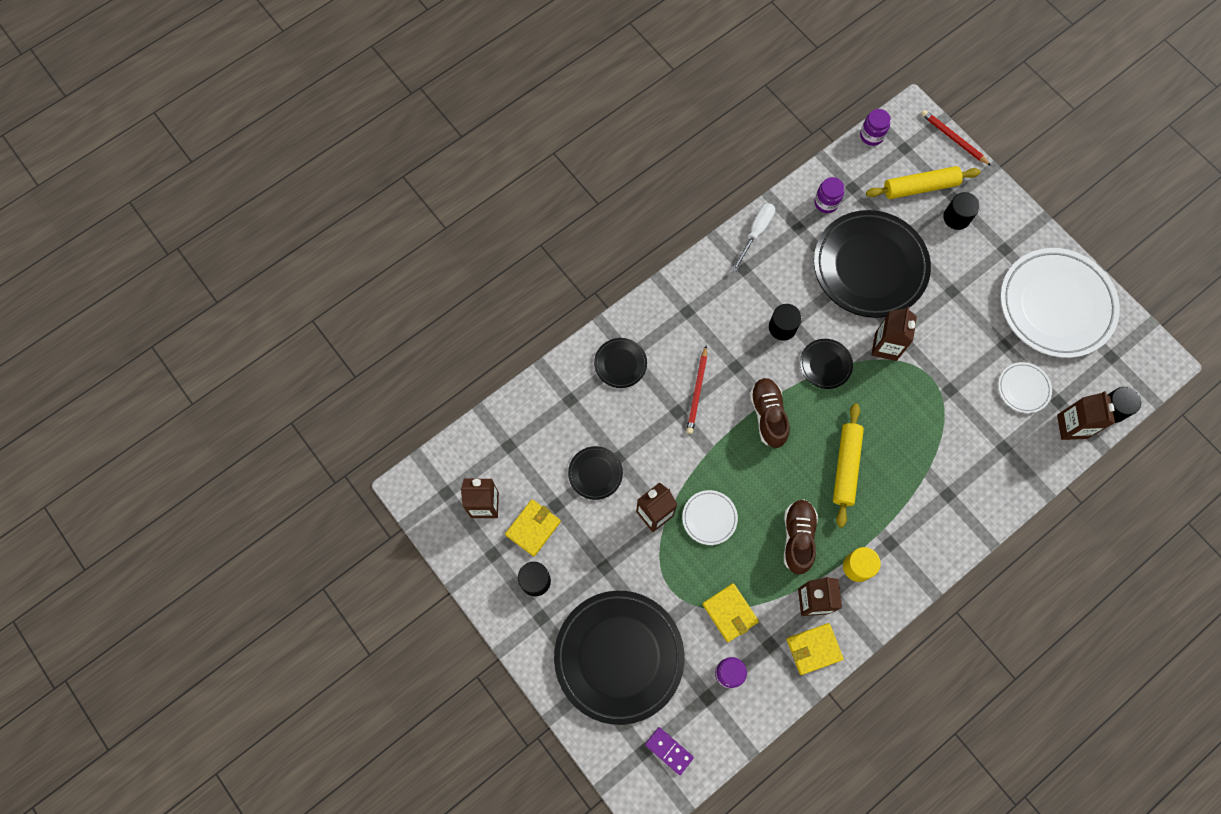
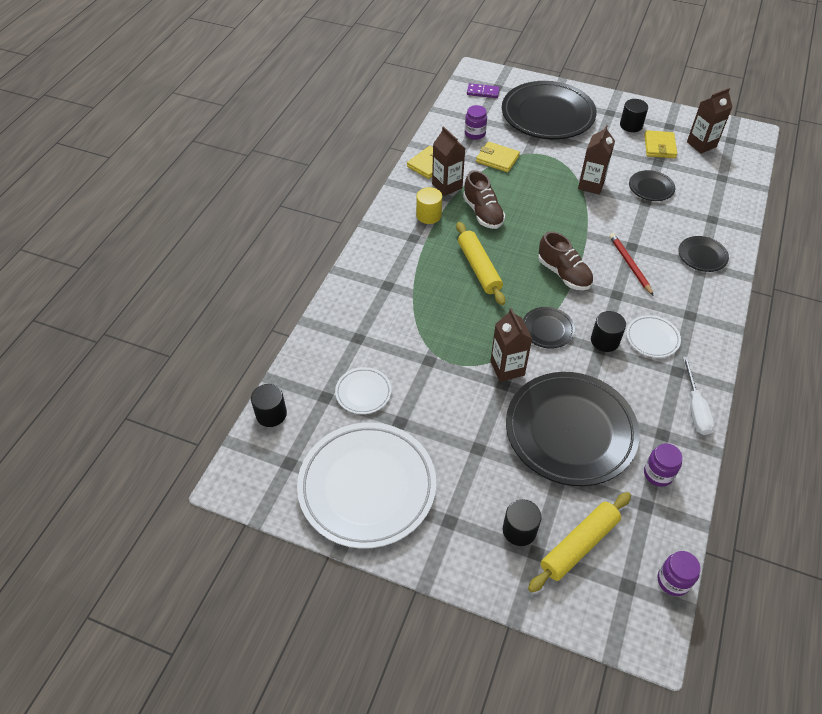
camera: 150 degrees right, 20 degrees down
white plate [682,490,738,545] -> white plate moved to [626,315,681,358]
red pencil [921,110,991,166] -> none
brown carton [1057,391,1115,440] -> none

